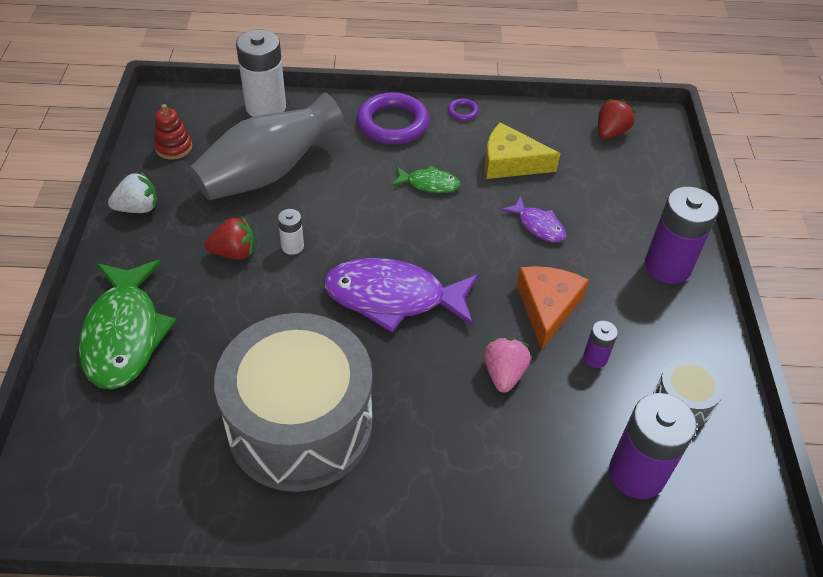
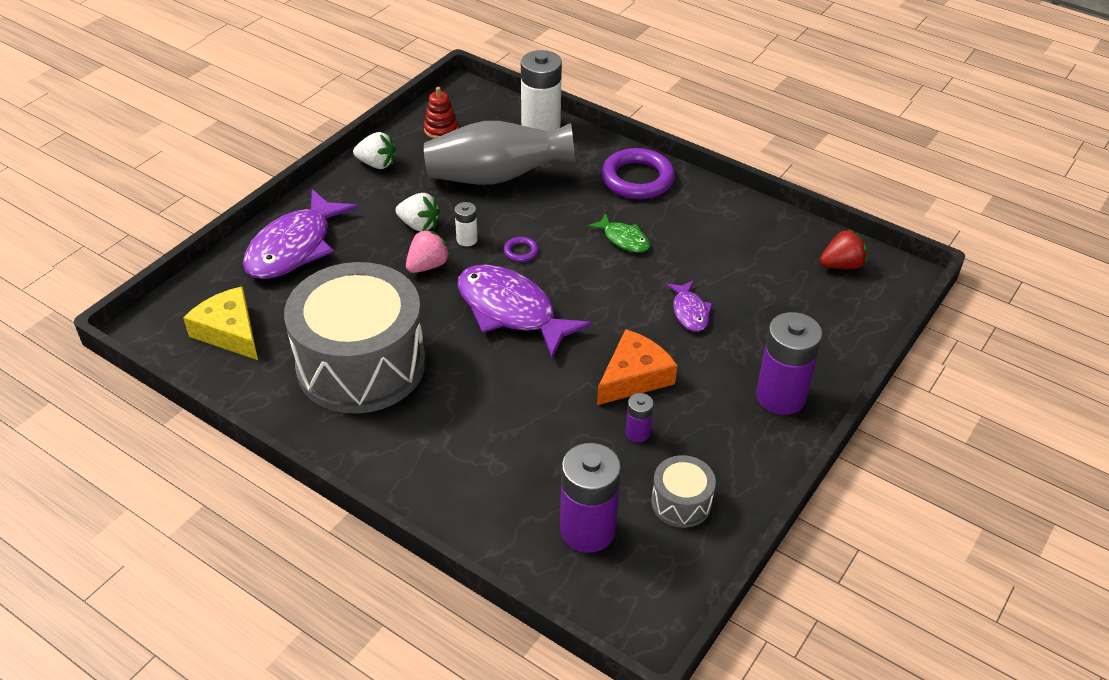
camera: 35 degrees right, 5 degrees down
green fish [79,260,176,390] -> purple fish [243,189,358,279]
red strawberry [205,217,255,259] -> white strawberry [396,193,440,232]
purple ring [447,98,479,121] -> purple ring moved to [504,237,538,262]
pink strawberry [484,337,531,393] -> pink strawberry moved to [406,229,451,273]
yellow cheese [485,122,560,179] -> yellow cheese moved to [183,286,258,360]

